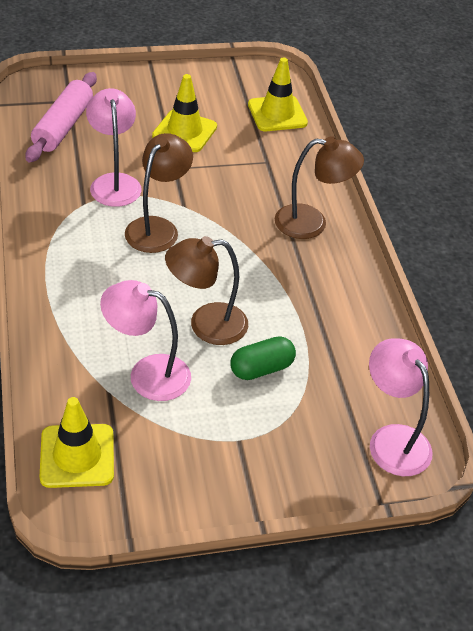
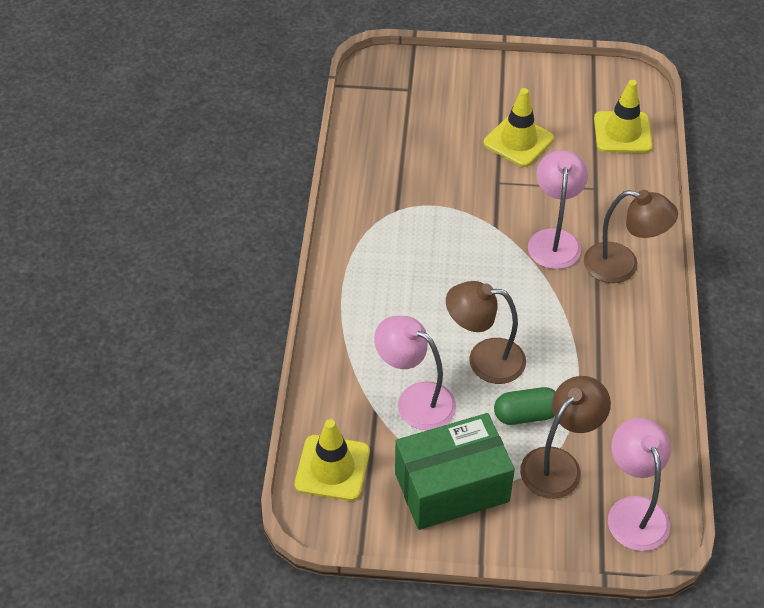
camera: 20 degrees right, 5 degrees up
pink rolling pin [26,72,97,162] -> none
pink lamp [86,88,141,207] -> pink lamp moved to [528,150,588,269]
brown lamp [125,133,193,253] -> brown lamp moved to [520,376,611,499]
none -> green box [395,413,515,530]

